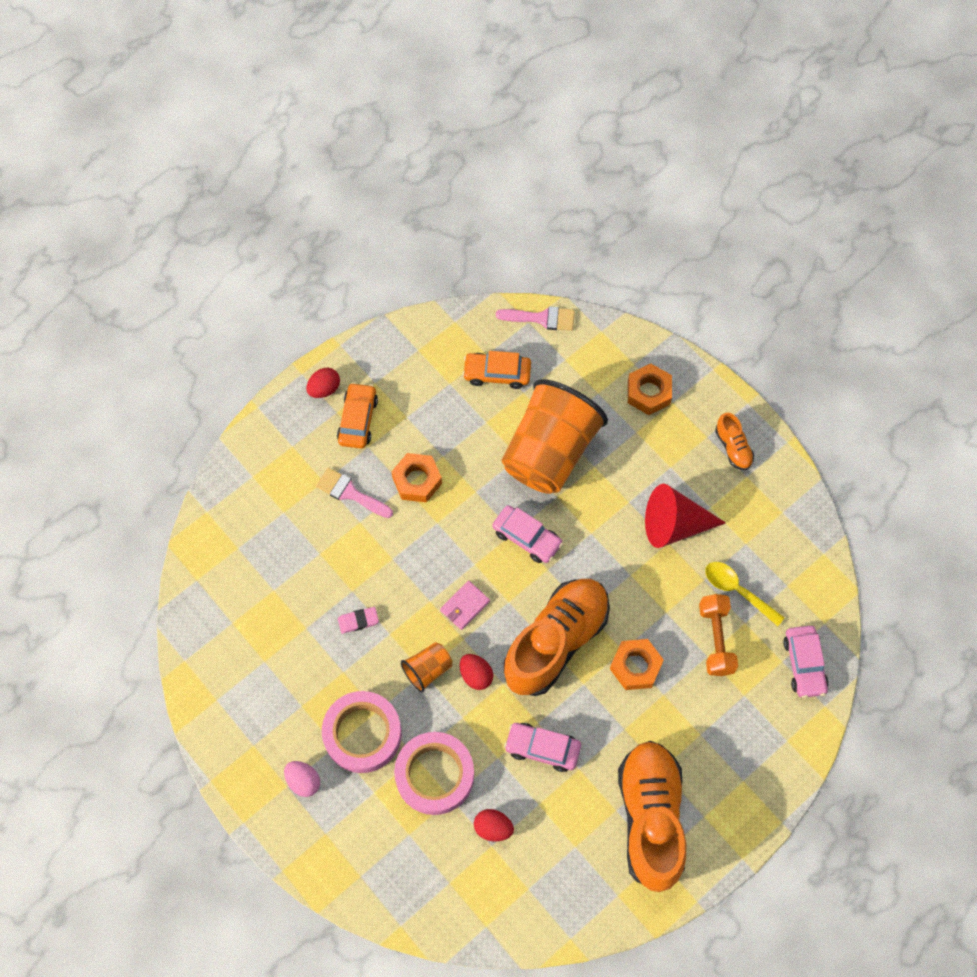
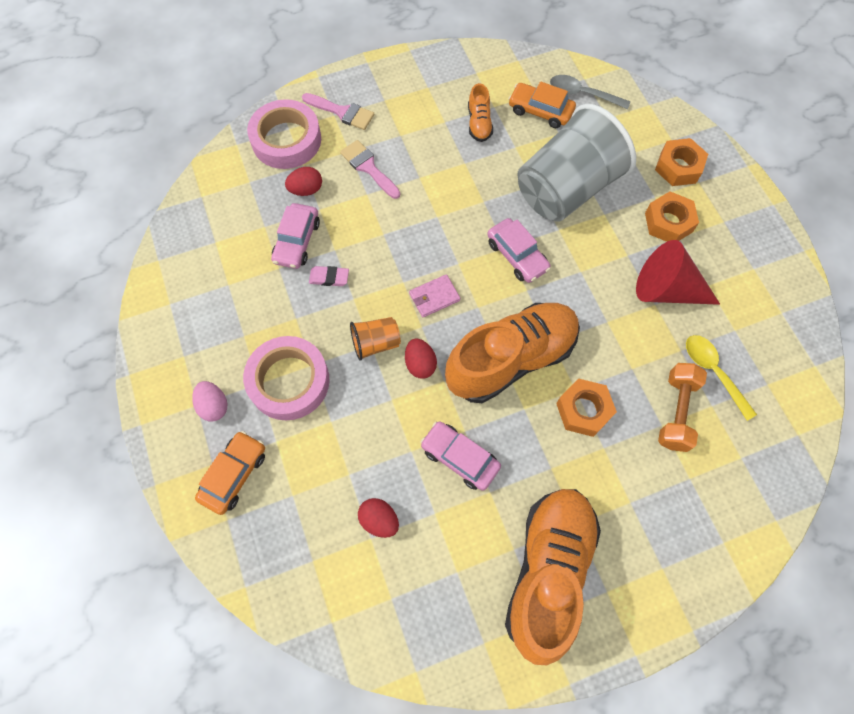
camera: 20 degrees right, 0 degrees up
red egg [306,368,340,398] -> red egg moved to [285,167,322,196]
orange car [337,382,378,449] -> orange car moved to [195,431,265,515]
orange nut [392,453,442,503] -> orange nut moved to [645,192,699,242]
pink tape [394,732,474,815] -> pink tape moved to [247,99,321,169]
pink brush [496,306,575,331] -> pink brush moved to [302,93,374,130]
orange cup [502,379,608,494] -> grey cup [517,104,636,222]
orange shoe [715,412,754,470] -> orange shoe moved to [468,83,493,142]
pink car [783,626,829,698] -> pink car moved to [271,203,320,269]
none -> grey spoon [550,75,630,109]

